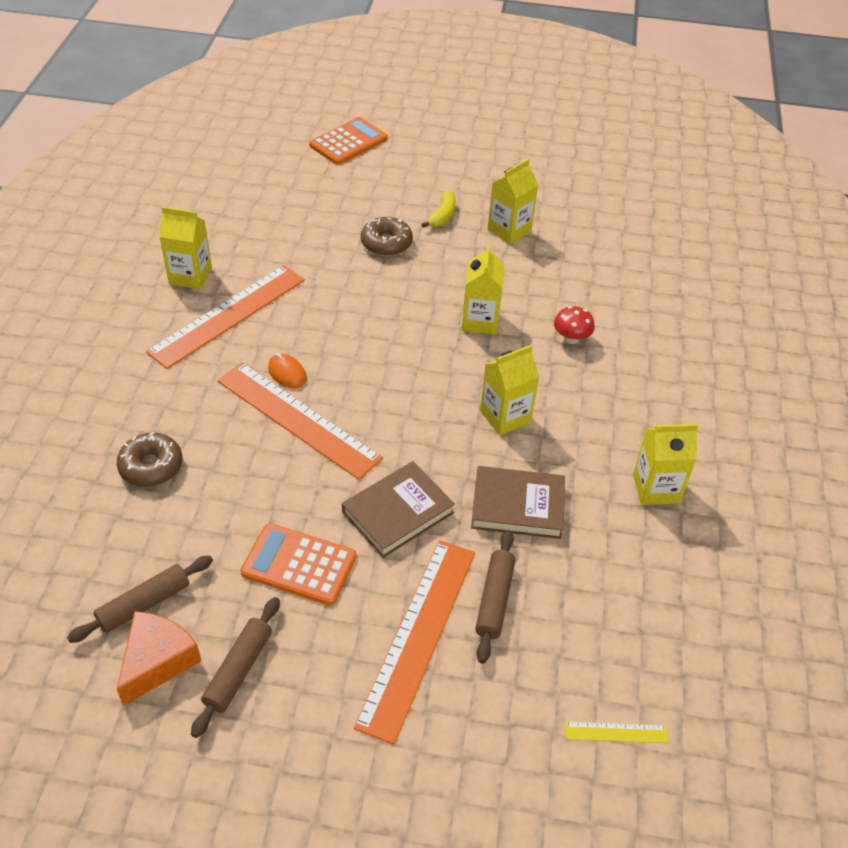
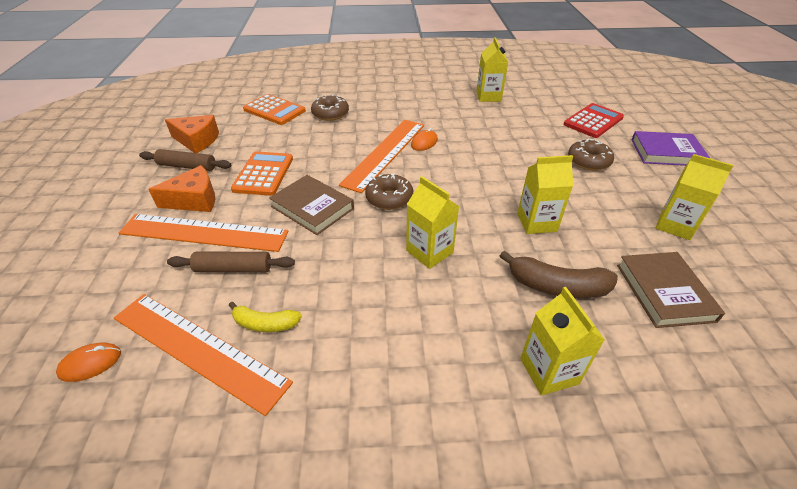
camera: 80 degrees right, 5 degrees down
brown rolling pin [67,556,213,643] -> none
orange ruler [146,265,305,369] -> orange ruler moved to [114,294,293,416]
orange calculator [309,117,388,165] -> orange calculator moved to [243,94,306,125]
yellow banana [421,190,456,228] -> yellow banana moved to [229,302,302,332]
brown book [471,466,565,539] -> brown book moved to [617,252,725,328]
red mushroom [554,306,595,344] -> brown banana [500,251,618,298]
yellow ruler [565,721,669,743] -> orange mouse [56,343,121,382]
yellow carton [633,424,699,505] -> yellow carton moved to [520,287,605,396]
none -> orange cheese [148,165,215,212]
none -> brown donut [365,173,413,210]
none -> red calculator [564,103,624,138]
none -> purple book [631,131,710,166]

